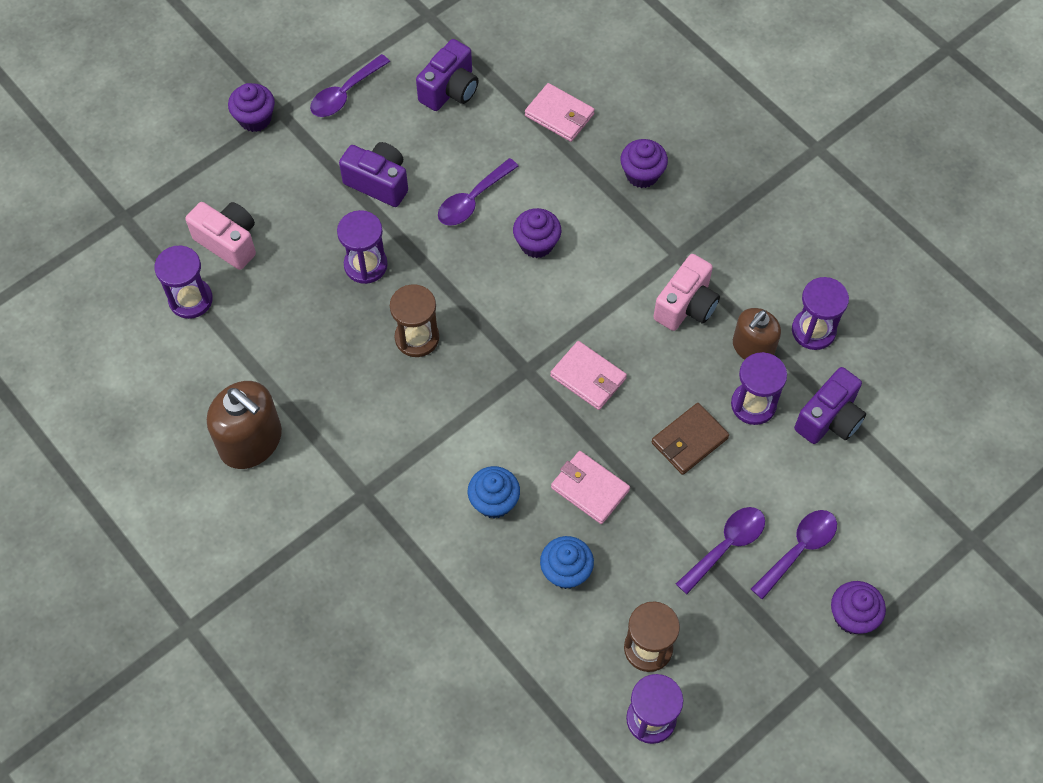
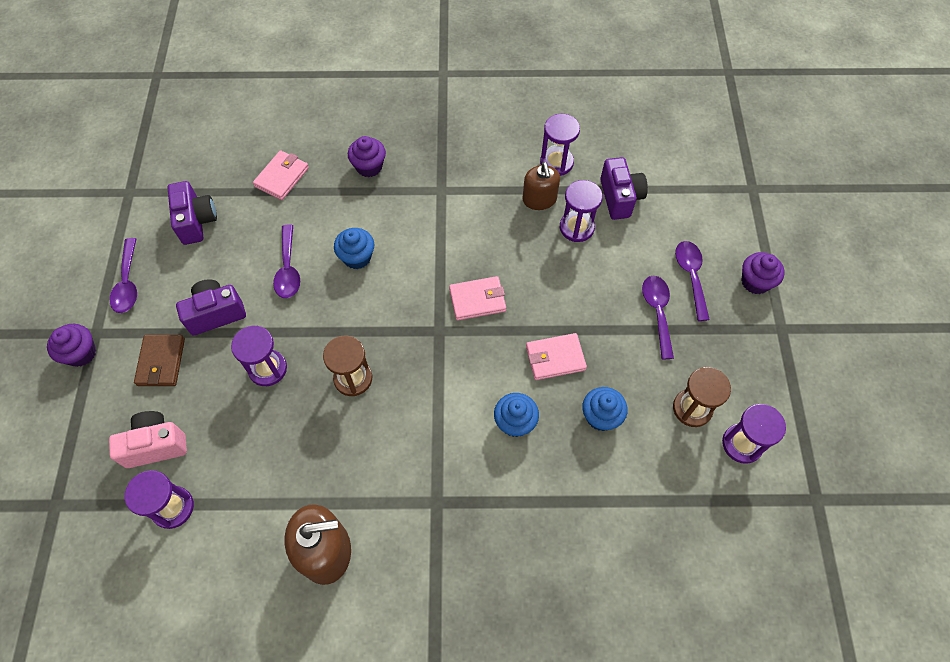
camera: 50 degrees left, 0 degrees up
purple cupcake [513,208,561,258] -> blue cupcake [334,228,374,269]
pink wallet [525,83,595,142] -> pink wallet turned 45 degrees counterclockwise [253,150,309,200]
brown wallet [651,403,729,475] -> brown wallet moved to [134,335,185,386]
pink camera [653,254,720,331] -> none

